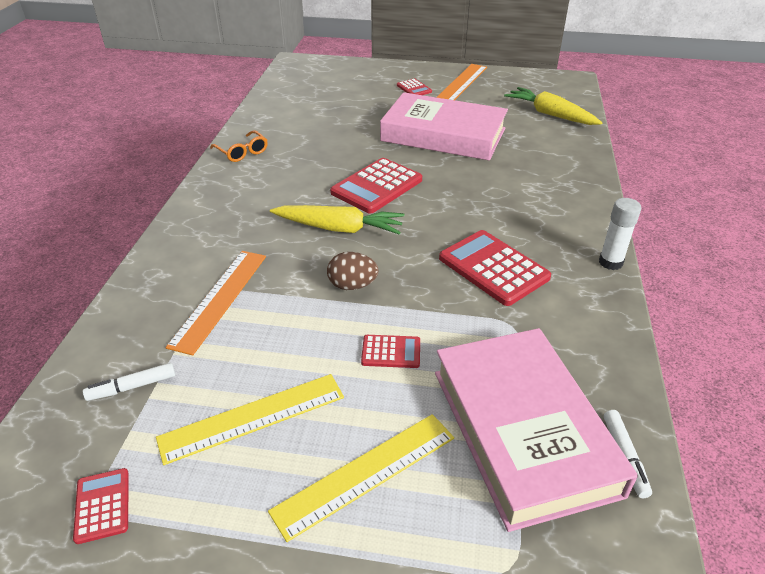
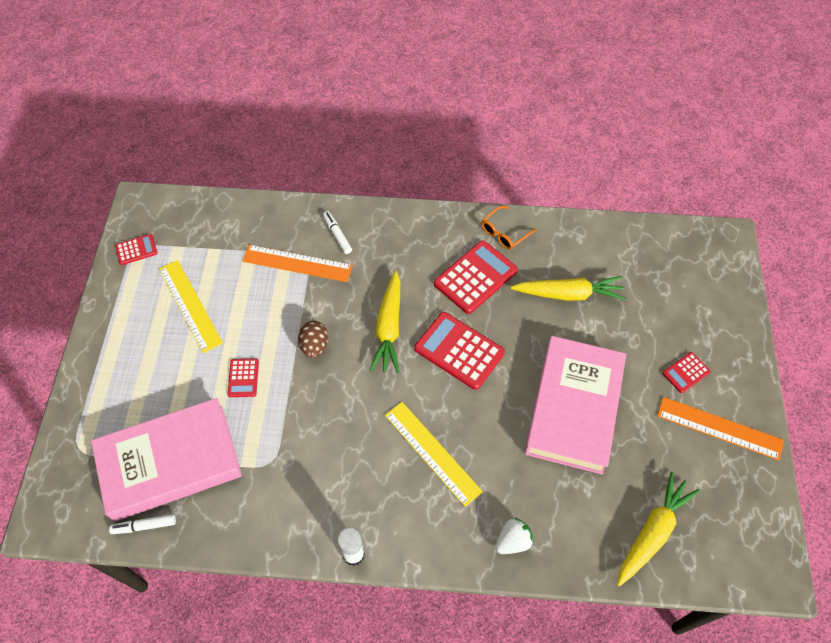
camera: 85 degrees right, 20 degrees up
white marker [83,363,175,401] -> white marker moved to [323,211,352,254]
yellow ruler [268,414,454,542] -> yellow ruler moved to [385,402,483,507]
red calculator [439,230,551,306] -> red calculator moved to [434,240,518,314]
none -> white strawberry [495,518,534,554]
none -> yellow carrot [511,276,626,301]

